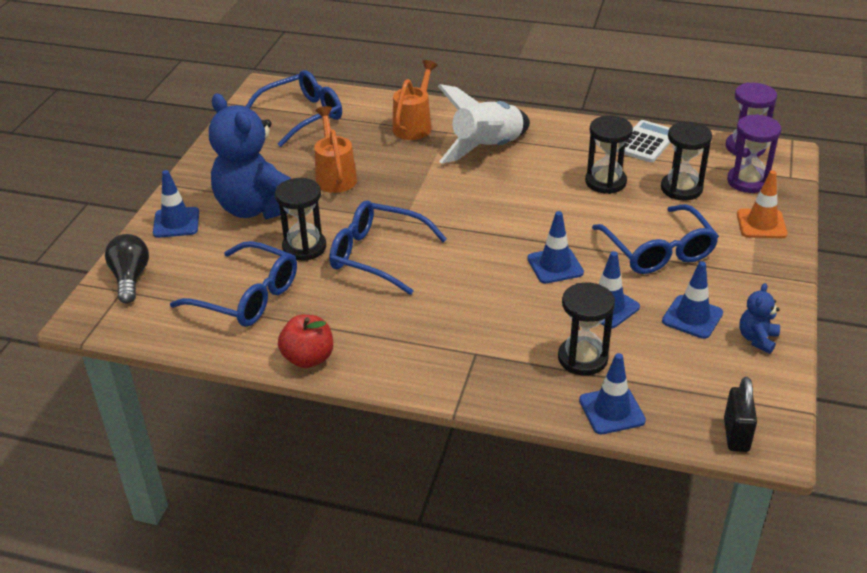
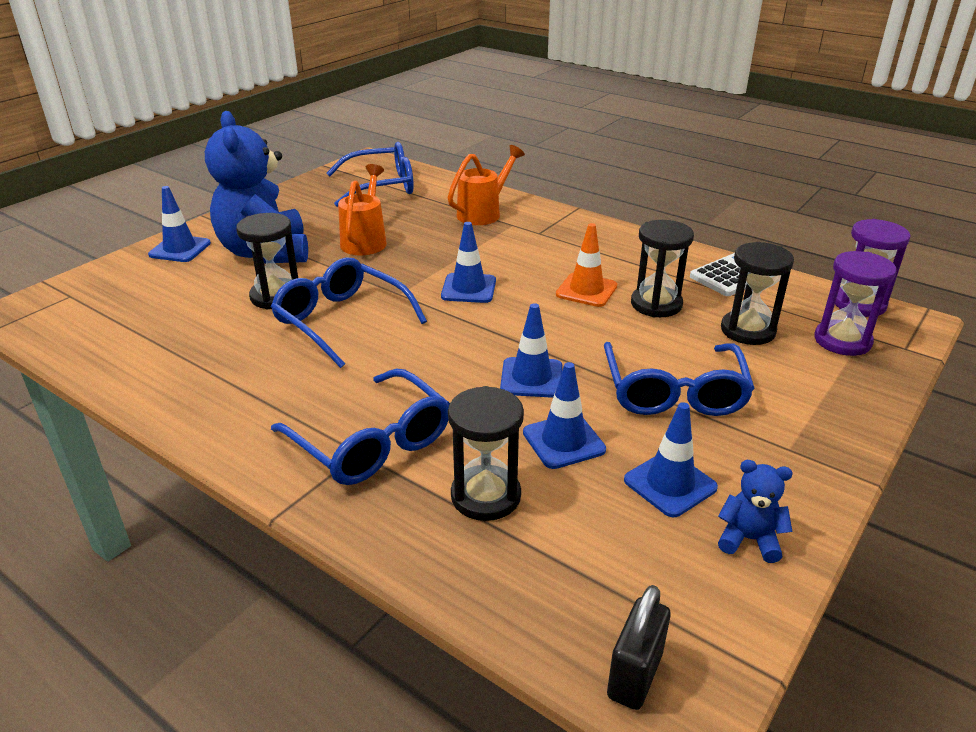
camera: 20 degrees right, 5 degrees down
black light bulb [105,234,149,303] -> none
blue glasses [170,241,297,327] -> blue glasses moved to [271,368,450,485]
red apple [278,315,333,368] -> none
white rocket [438,84,530,164] -> none
blue traffic cone [579,353,646,434] -> blue traffic cone moved to [441,222,496,303]
orange traffic cone [737,170,788,238] -> orange traffic cone moved to [556,223,617,307]
blue teddy bear [739,283,780,354] -> blue teddy bear turned 60 degrees clockwise [718,460,793,563]

